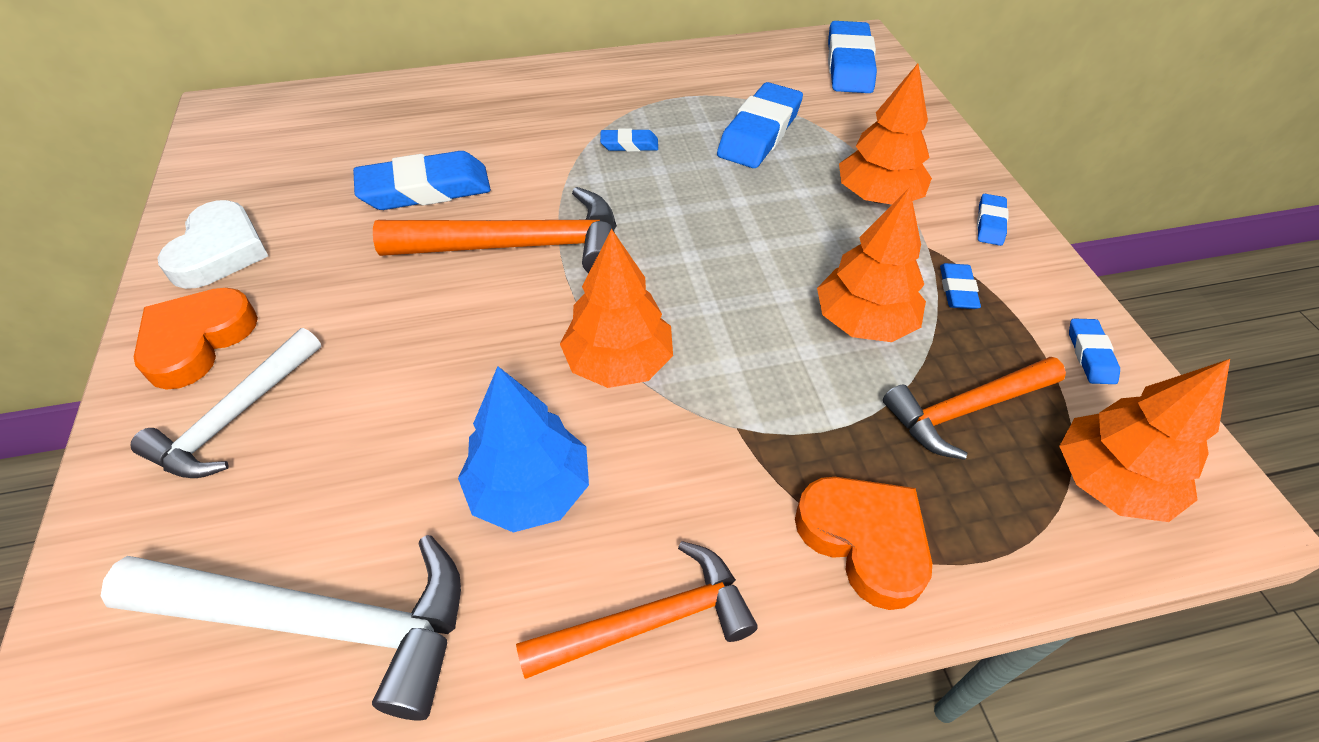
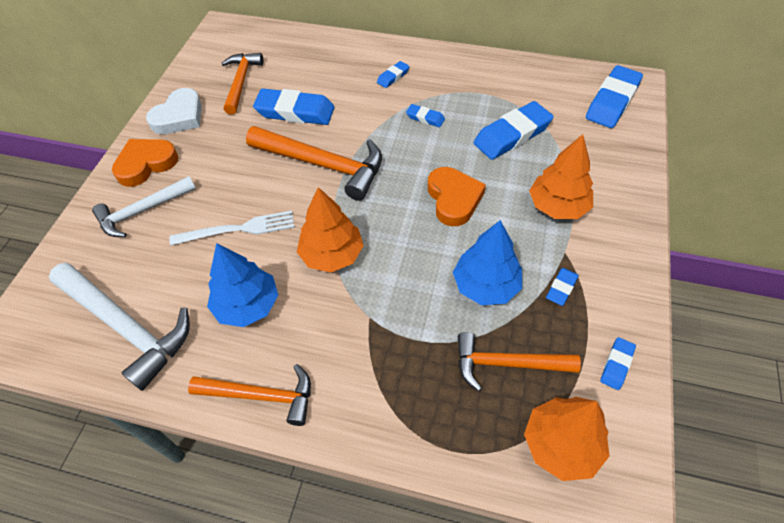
camera: 30 degrees right, 5 degrees up
orange heart [795,477,932,610] -> orange heart moved to [428,167,486,226]
orange tree [817,187,926,342] -> blue tree [453,220,522,305]
blue eraser [977,194,1008,246] -> blue eraser moved to [377,61,409,88]
none -> white fork [169,211,295,246]
none -> orange hammer [222,53,263,115]

